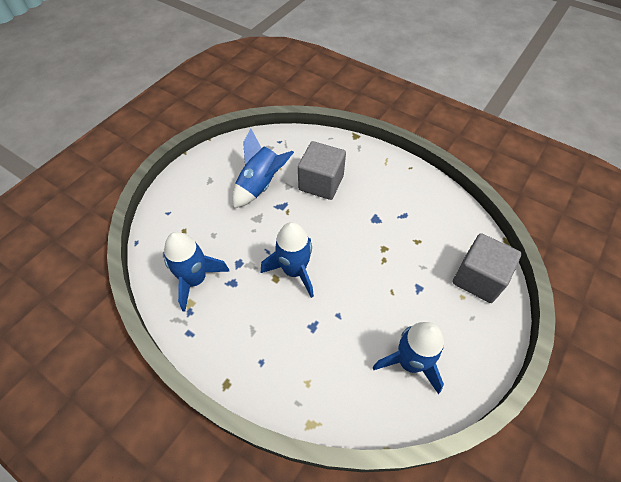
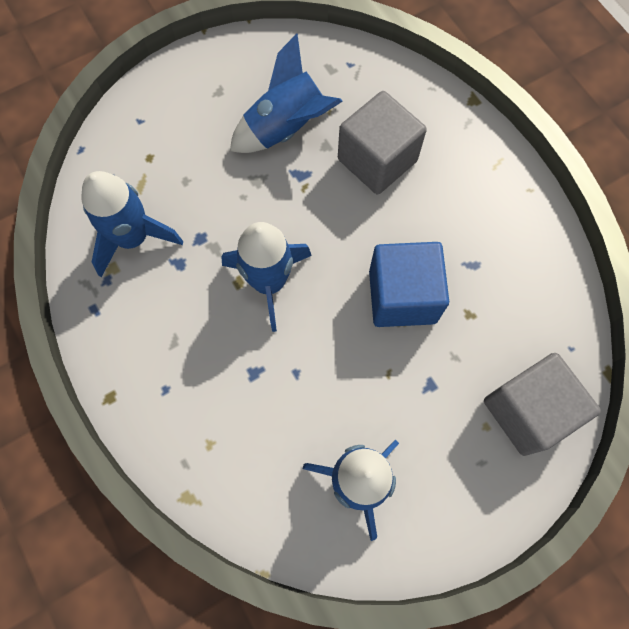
camera: 25 degrees right, 15 degrees up
none -> blue cube [369,242,449,327]

